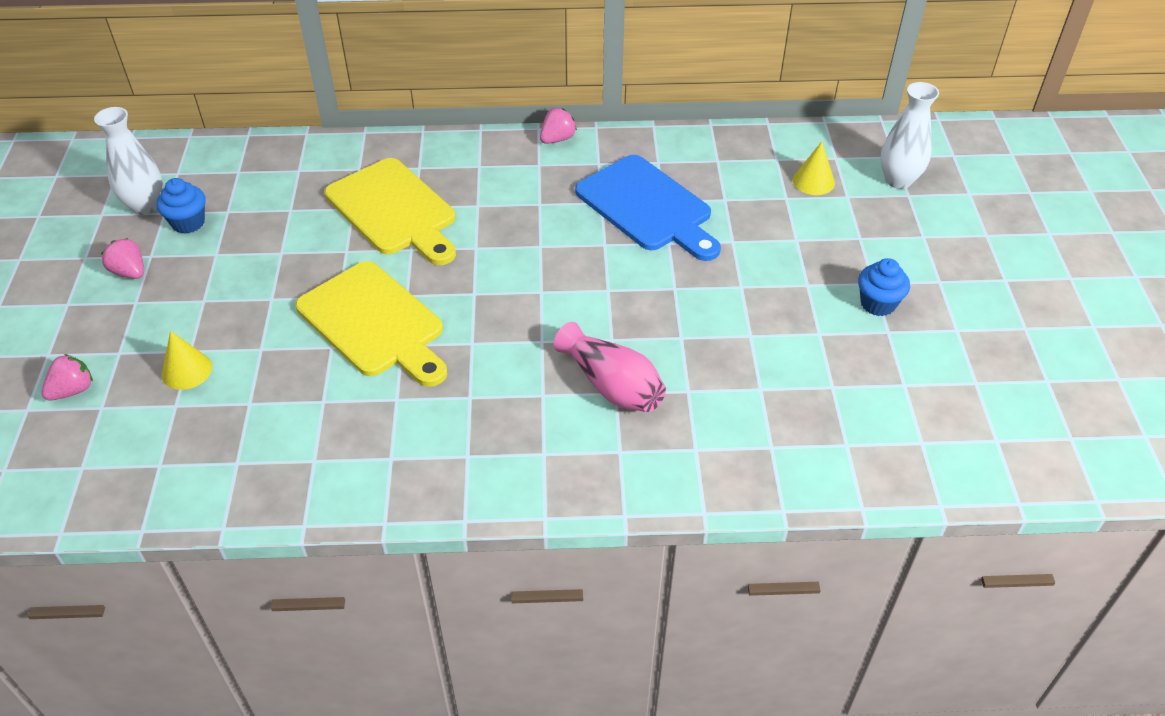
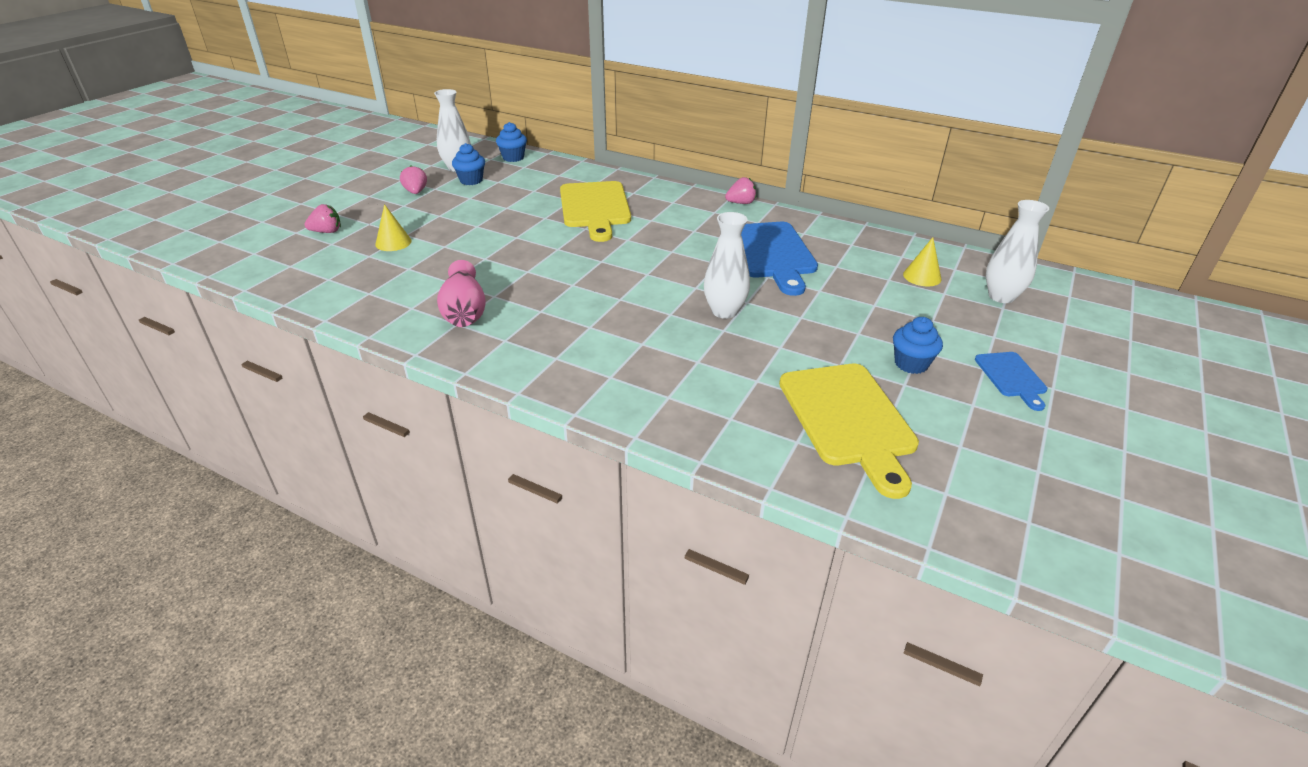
camera: 30 degrees right, 10 degrees down
yellow cutting board [296,261,447,387] -> yellow cutting board moved to [779,364,919,499]
pink vase [554,322,666,412] -> pink vase moved to [437,260,486,327]
none -> blue cupcake [496,122,527,162]
none -> white vase [704,212,750,319]
none -> blue cutting board [975,352,1047,411]

